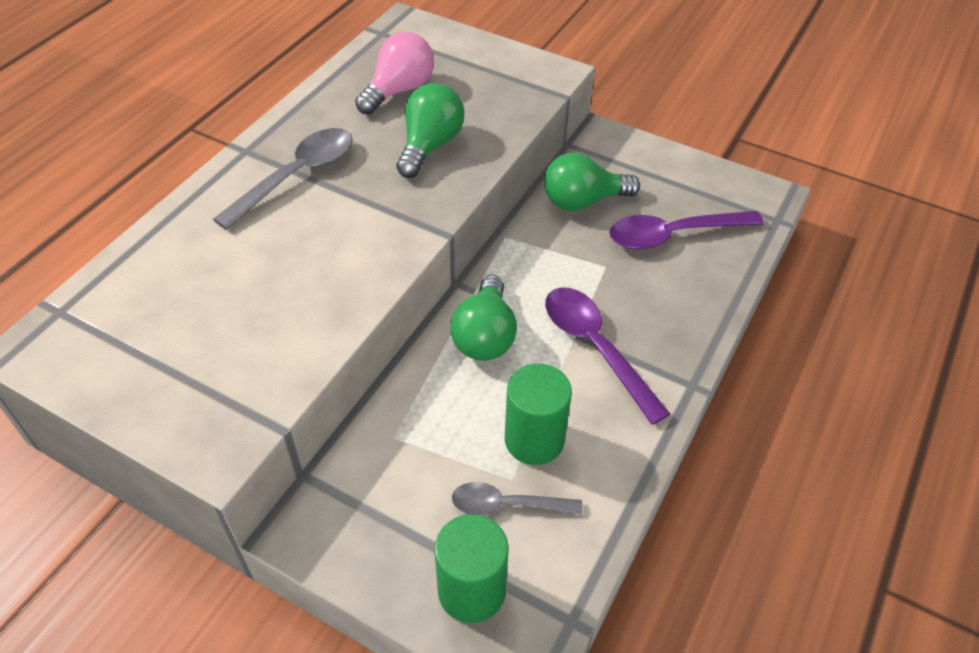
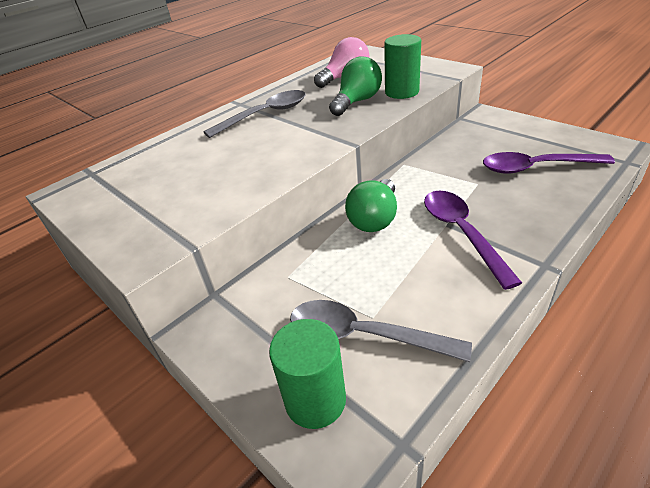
camera: 20 degrees right, 10 degrees down
grey spoon [452,482,582,515] -> grey spoon [290,300,472,362], size x1.58
green cylinder [505,364,572,465] -> green cylinder moved to [384,34,421,99]
green light bulb [544,153,640,211] -> none

